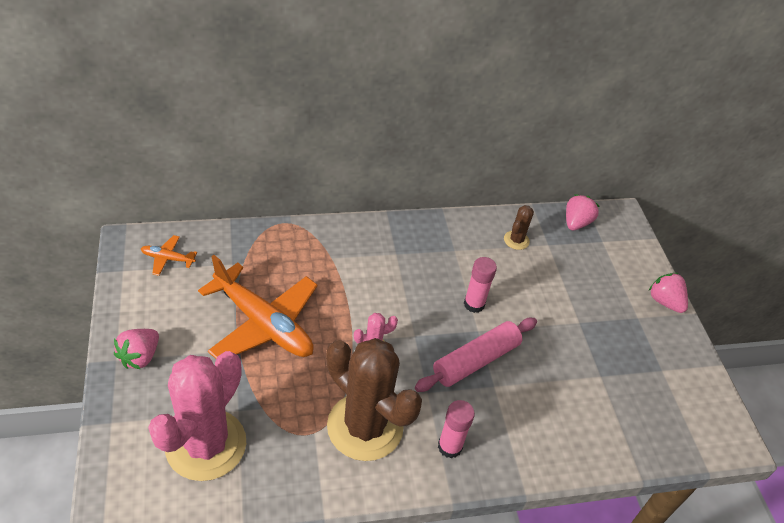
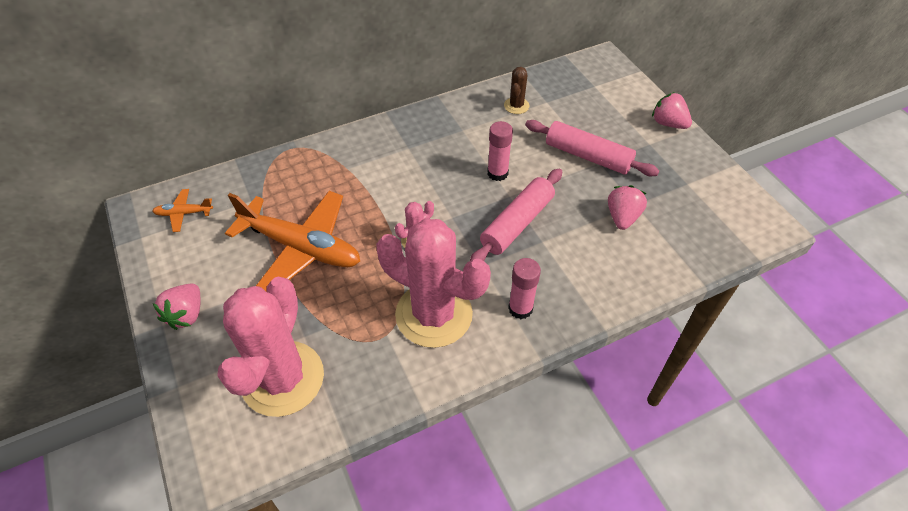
camera: 10 degrees left, 5 degrees up
brown cactus [326,338,422,461] -> pink cactus [376,218,491,348]
pink strawberry [566,194,600,230] -> pink strawberry moved to [608,185,647,230]
none -> pink rolling pin [525,120,659,176]

